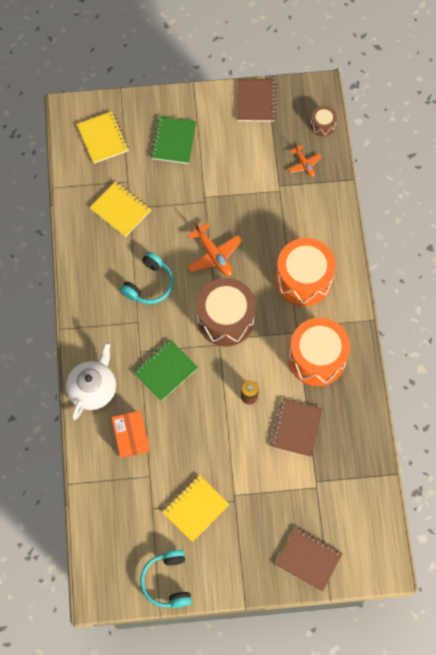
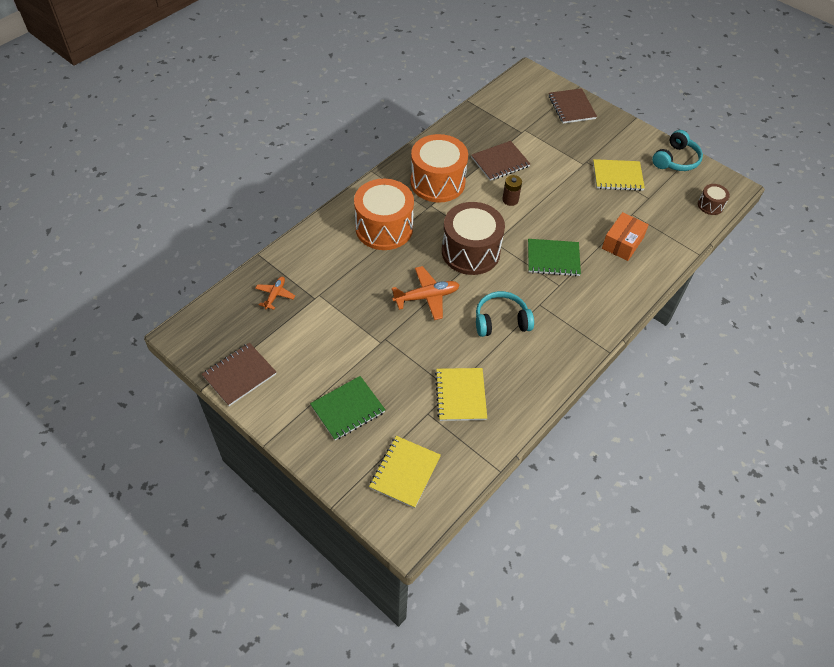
camera: 135 degrees left, 15 degrees down
white teapot [66,342,116,420] -> none
orange plane [187,221,242,276] -> orange plane turned 60 degrees clockwise [392,266,459,320]
brown drum [311,106,337,137] -> brown drum moved to [698,184,730,215]

